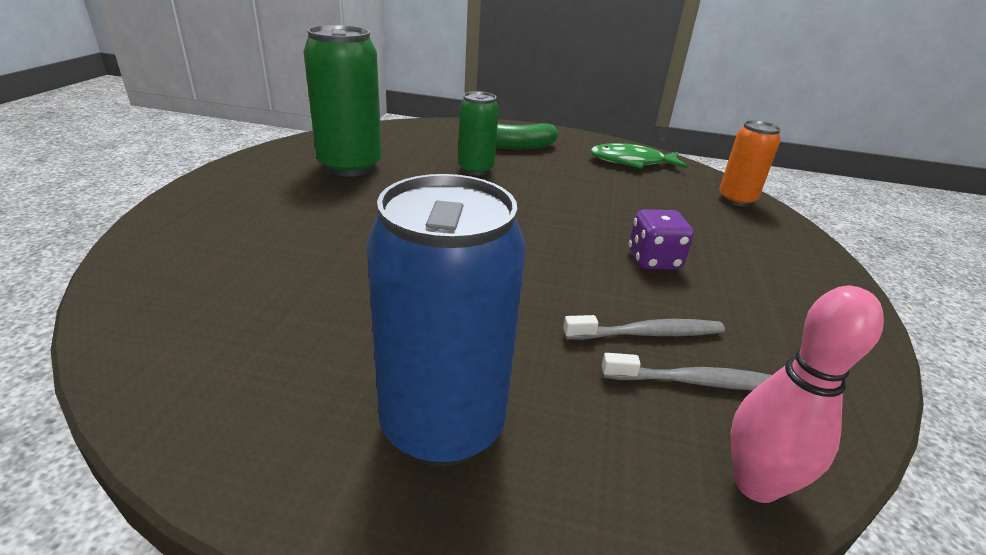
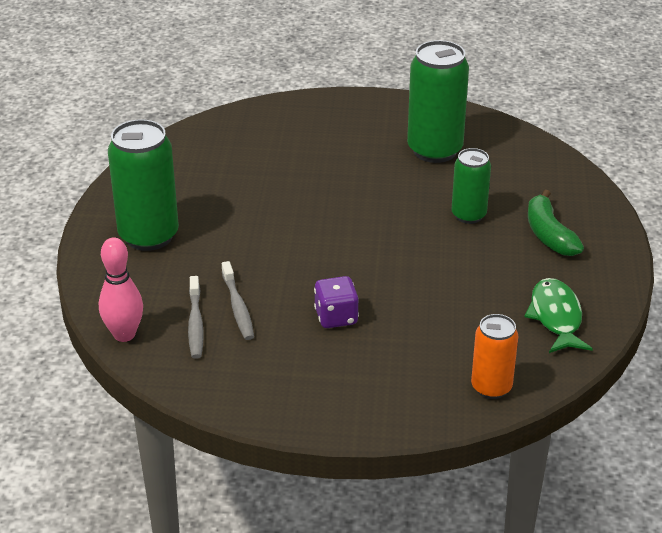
camera: 85 degrees right, 5 degrees up
blue can [366,174,526,466] -> green can [108,119,179,251]

